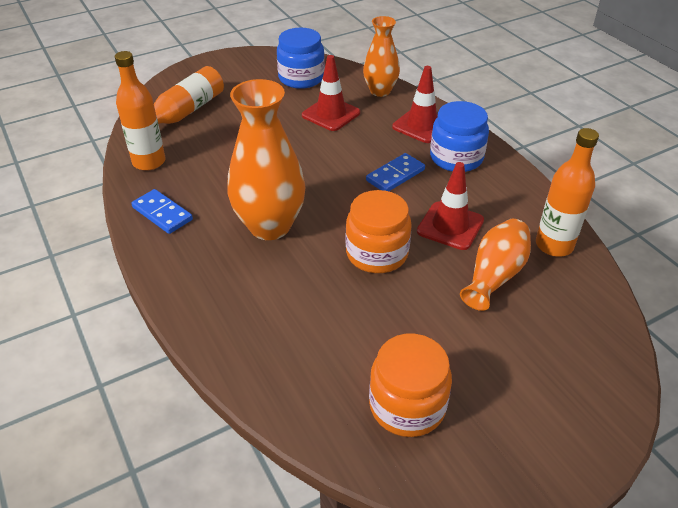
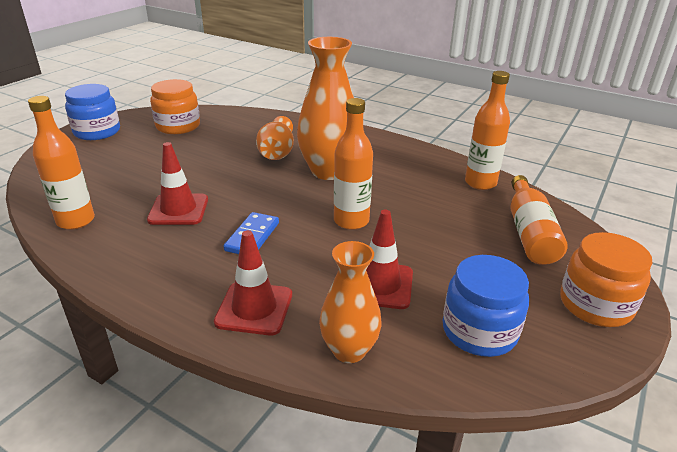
camera: 150 degrees right, 10 degrees down
blue domino [131,189,193,234] -> none
orange jar [346,190,412,273] -> orange jar moved to [560,232,653,327]
blue jar [430,101,489,172] -> blue jar moved to [65,84,120,140]
orange vase [460,219,531,311] -> orange vase moved to [256,116,293,160]
none -> orange bottle [334,98,373,230]

